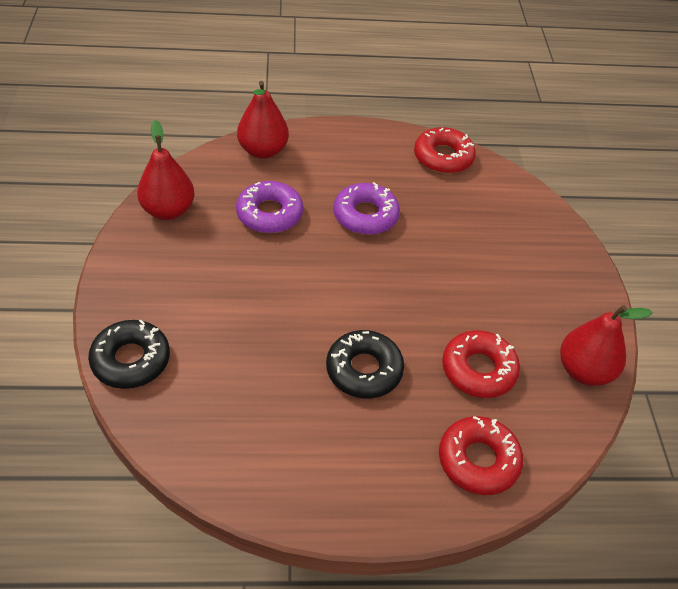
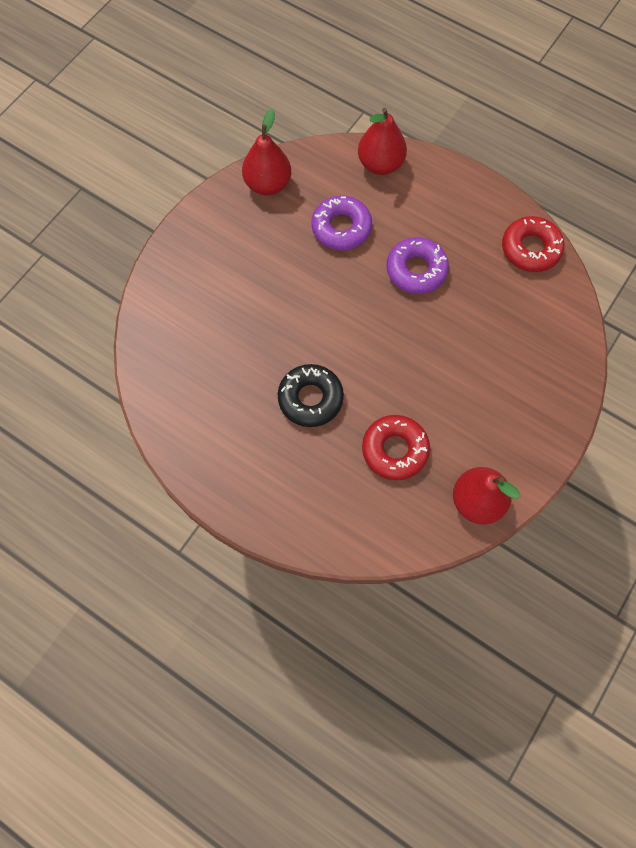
camera: 40 degrees right, 20 degrees up
black donut [88,320,170,389] -> none
red donut [439,416,523,495] -> none

